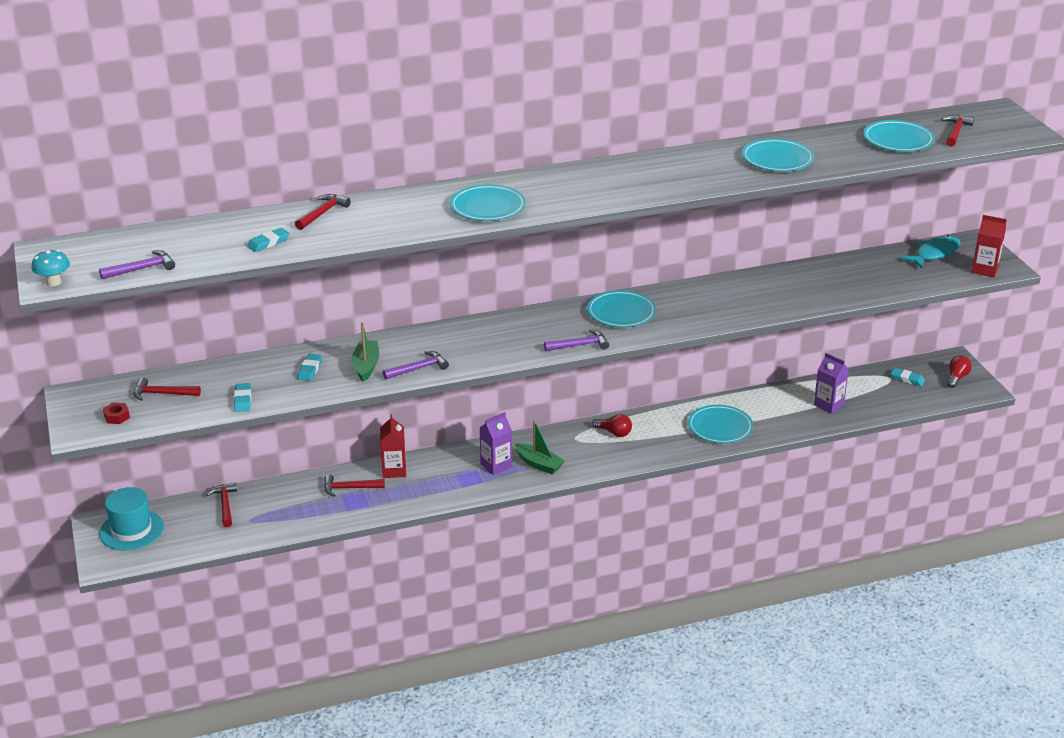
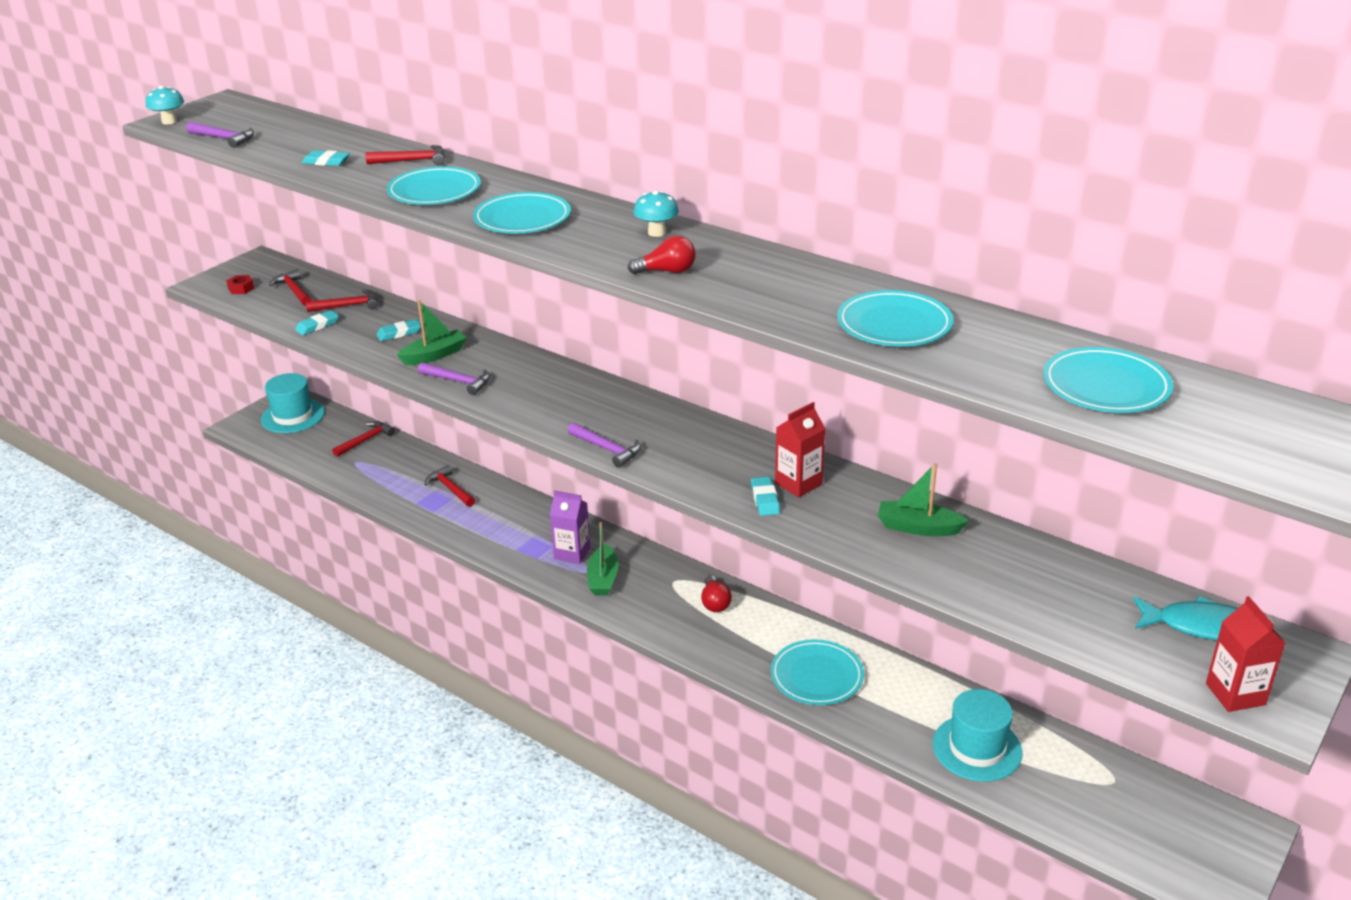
camera: 55 degrees right, 0 degrees up
red carton [380,414,406,478] -> red carton moved to [775,402,826,497]
turquoise plate [587,290,656,328] -> turquoise plate moved to [387,167,481,205]
purple carton [814,353,849,414] -> turquoise hat [932,689,1022,782]
turquoise eraser [891,368,925,386] -> turquoise eraser moved to [751,477,780,516]
red hammer [942,115,974,147] -> red hammer moved to [306,290,378,312]
red light bulb [947,355,972,388] -> red light bulb moved to [628,235,696,274]
none -> turquoise mushroom [634,191,679,237]
none -> green boat [878,463,969,536]

